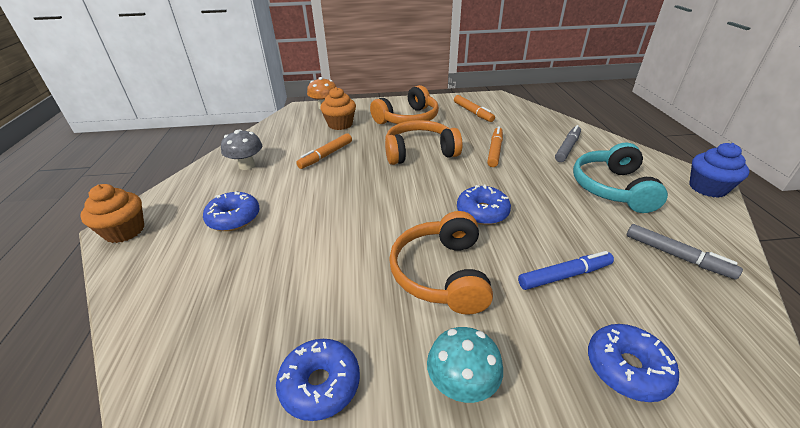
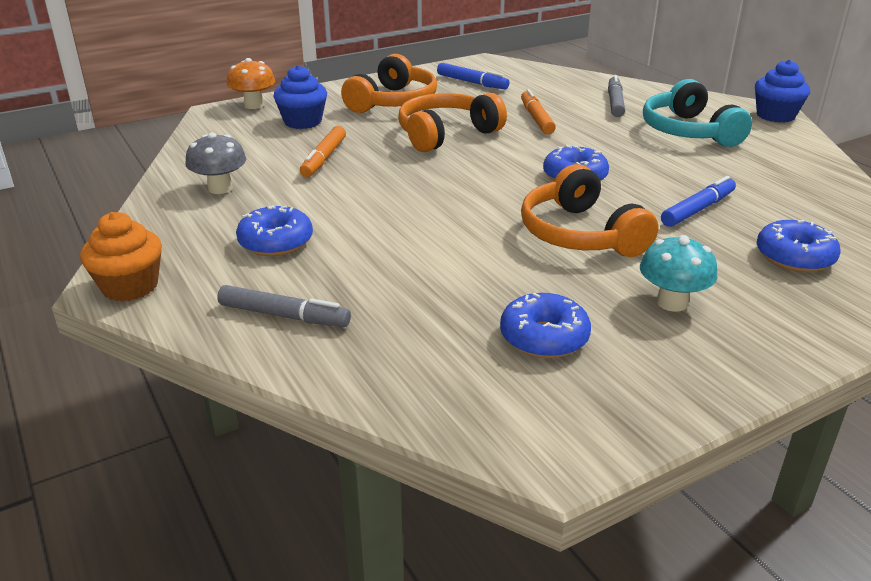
camera: 25 degrees left, 5 degrees down
orange cupcake [320,87,356,130] -> blue cupcake [273,65,327,129]
orange marker [454,95,495,122] -> blue marker [437,63,509,89]
grey marker [627,224,743,280] -> grey marker moved to [217,285,351,327]

